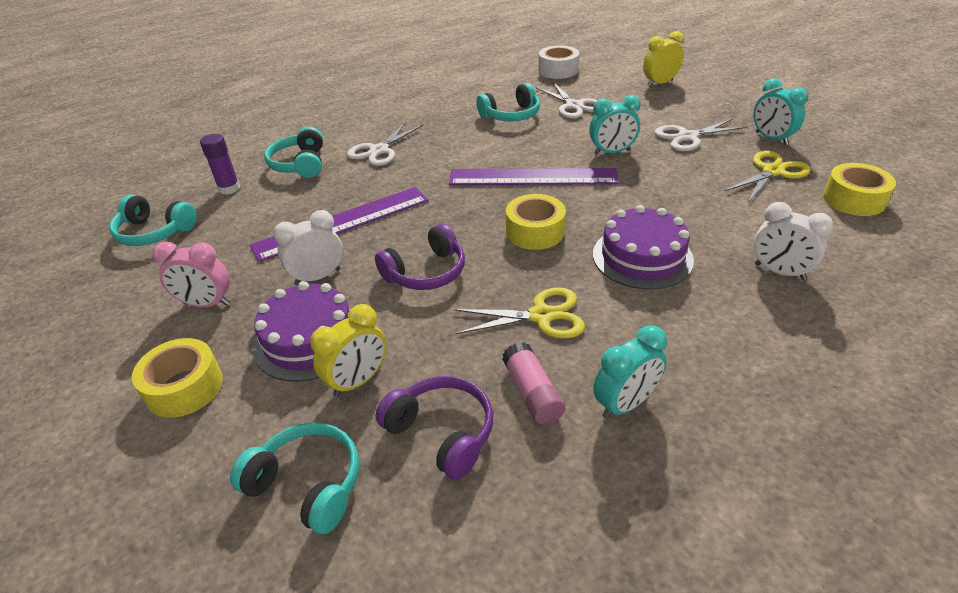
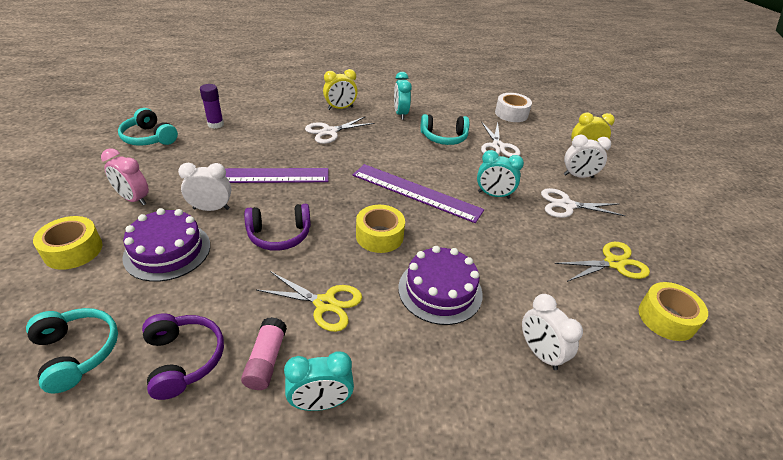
camera: 20 degrees right, 0 degrees up
turquoise headphones [264,126,323,178] -> none
yellow clock [310,304,387,397] -> yellow clock moved to [323,69,358,110]
turquoise clock [754,78,808,145] -> turquoise clock moved to [394,72,412,120]
none -> white clock [564,135,611,178]

